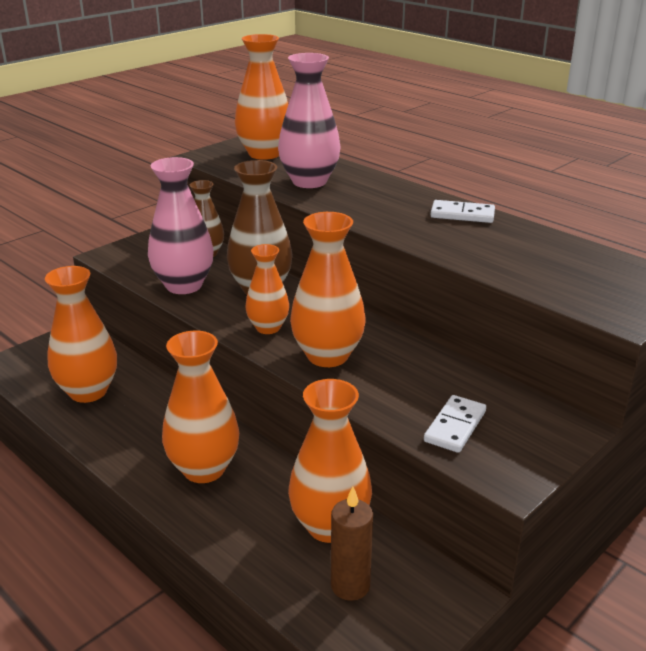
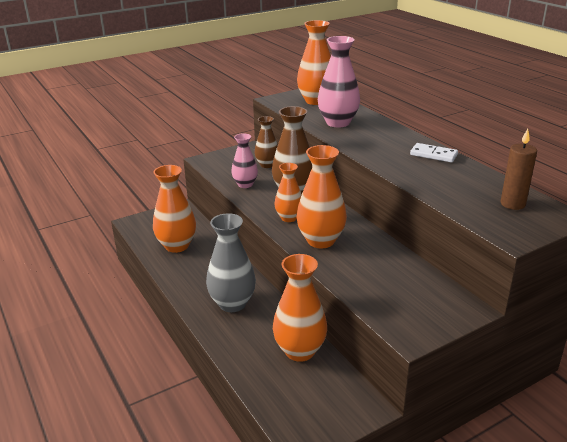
camera: 15 degrees right, 0 degrees up
pink vase [148,157,214,294] -> pink vase [231,133,258,188], size x0.62
orange vase [162,331,239,483] -> grey vase [206,213,256,312]
brown candle [331,486,373,601] -> brown candle moved to [501,129,537,210]
white domino [424,395,486,453] -> none

